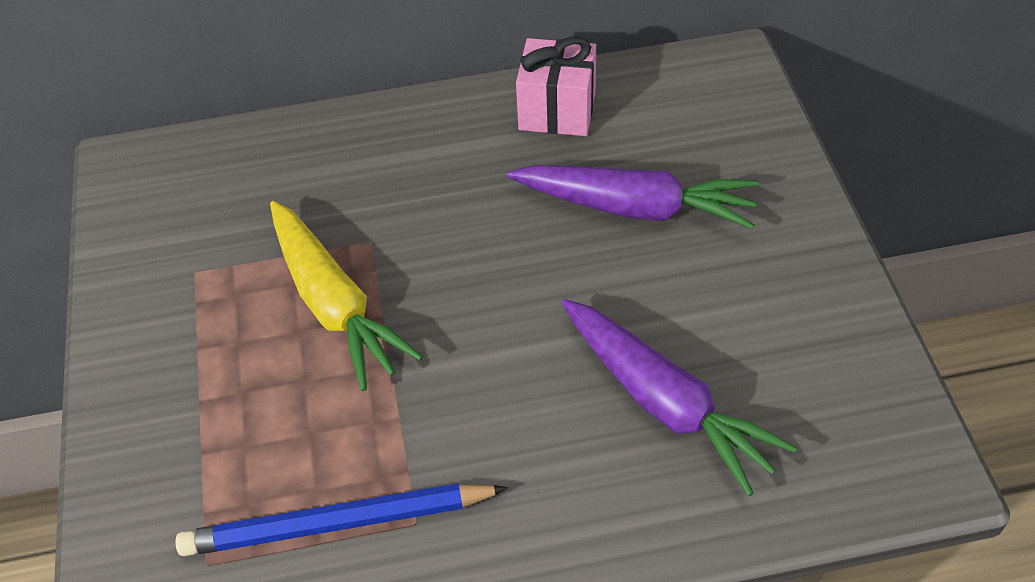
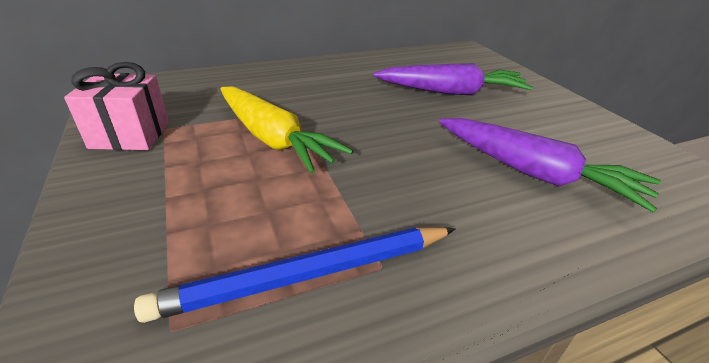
camera: 15 degrees left, 15 degrees down
pink gift [516,36,596,136] -> pink gift moved to [64,62,169,150]

